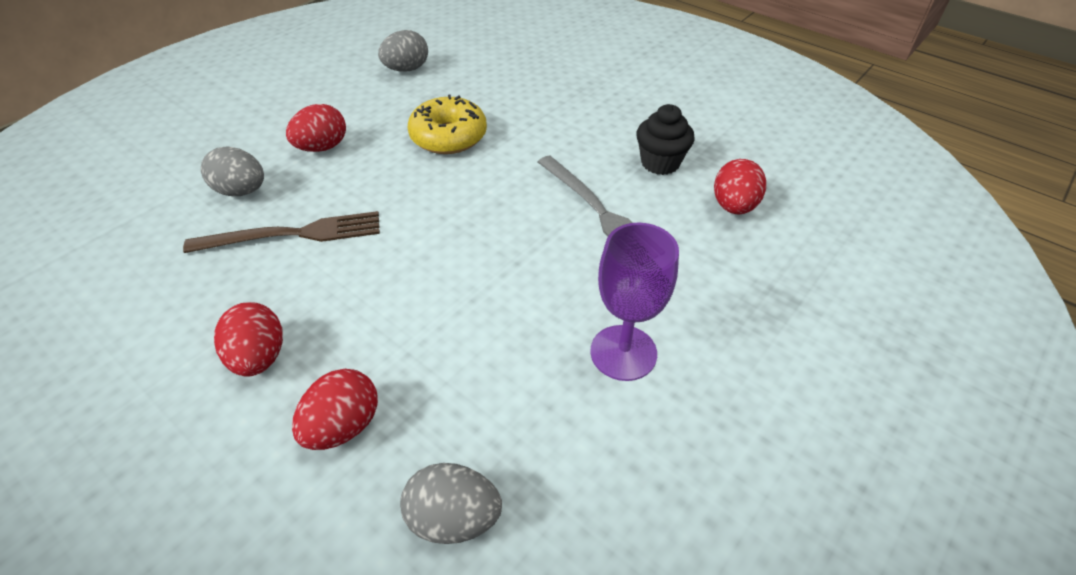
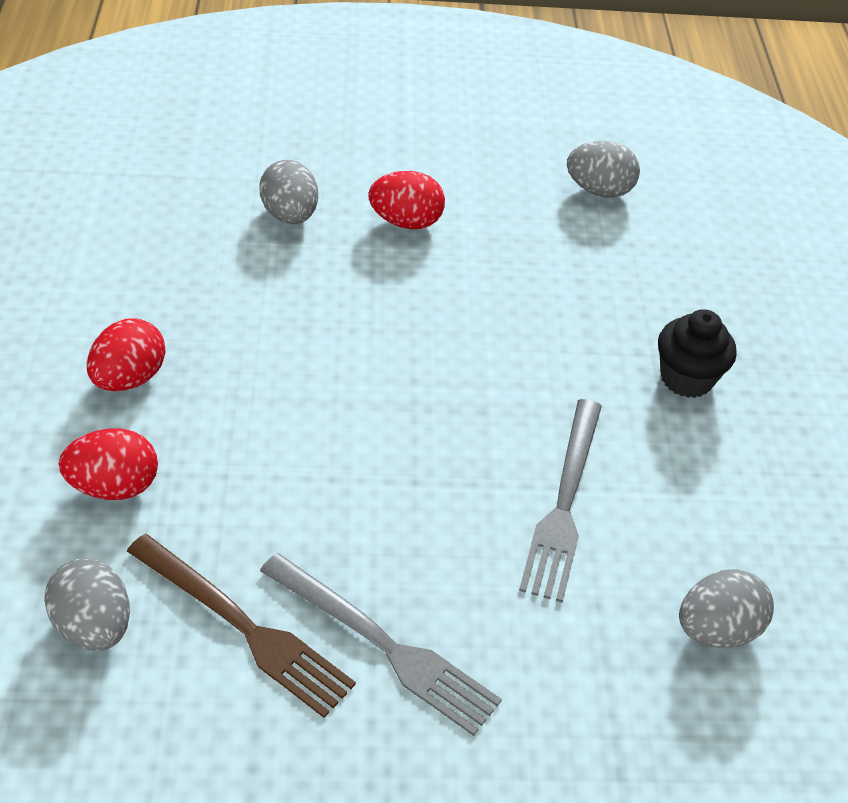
camera: 45 degrees right, 0 degrees up
brown fork [183,211,380,253] -> brown fork moved to [127,534,356,718]
yellow donut [408,95,487,154] -> none
purple goblet [590,223,679,381] -> grey fork [260,553,502,736]
black cupcake [636,104,695,175] -> black cupcake moved to [658,309,737,398]
red egg [714,159,766,215] -> grey egg [679,569,774,648]

